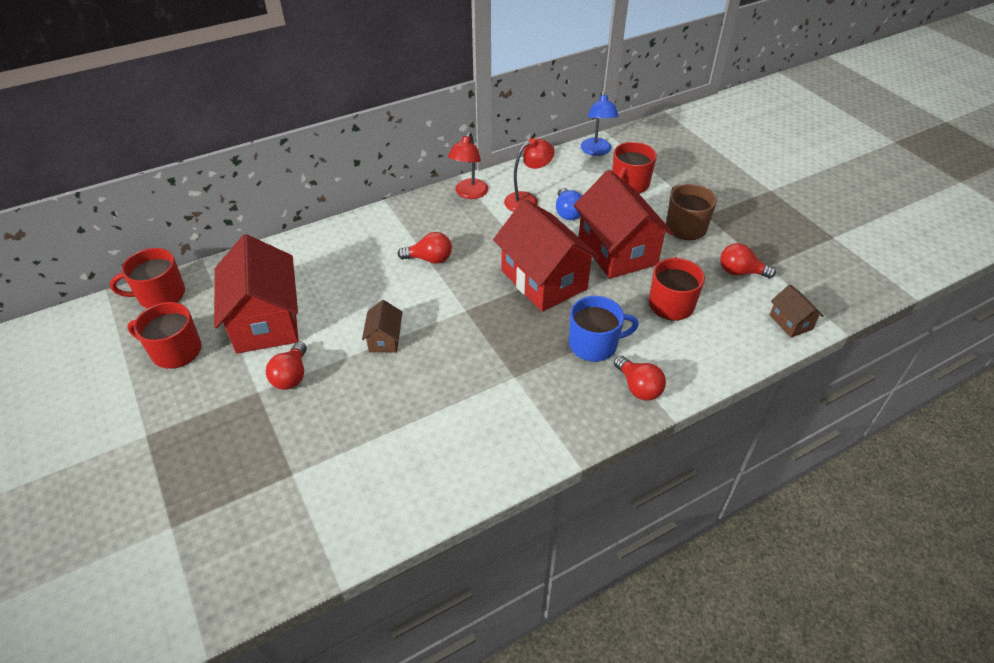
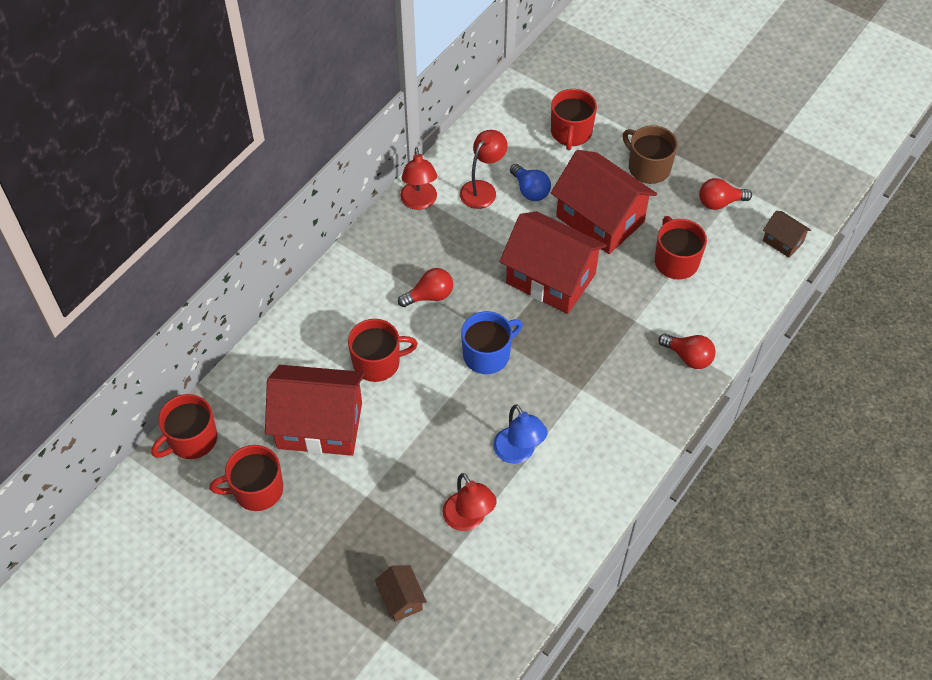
camera: 25 degrees left, 10 degrees up
red house [214,234,299,353] -> red house turned 45 degrees counterclockwise [265,365,365,456]
red light bulb [266,342,307,390] -> none
brown house [362,300,403,353] -> brown house moved to [375,566,427,622]
blue mug [569,296,639,362] -> blue mug moved to [461,311,523,374]
blue lamp [581,91,619,156] -> blue lamp moved to [493,404,548,464]
none -> red mug [348,319,418,382]
none -> red lamp [443,473,497,531]

